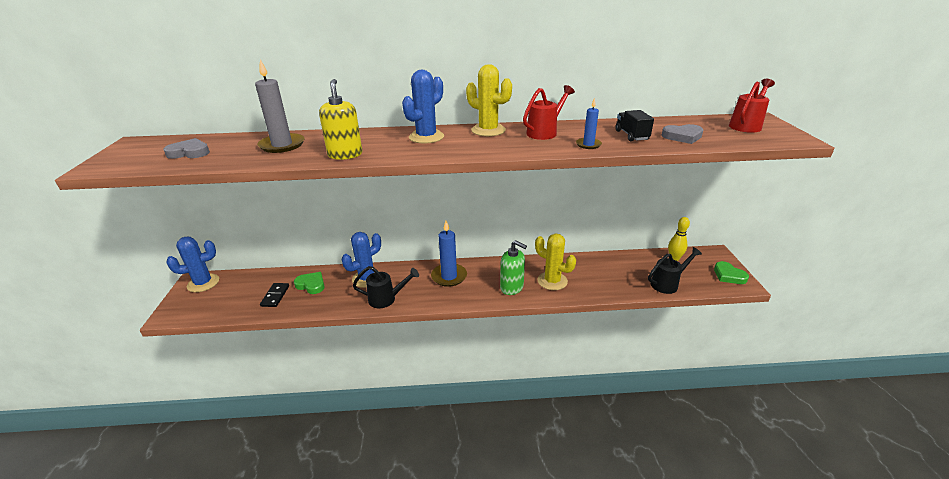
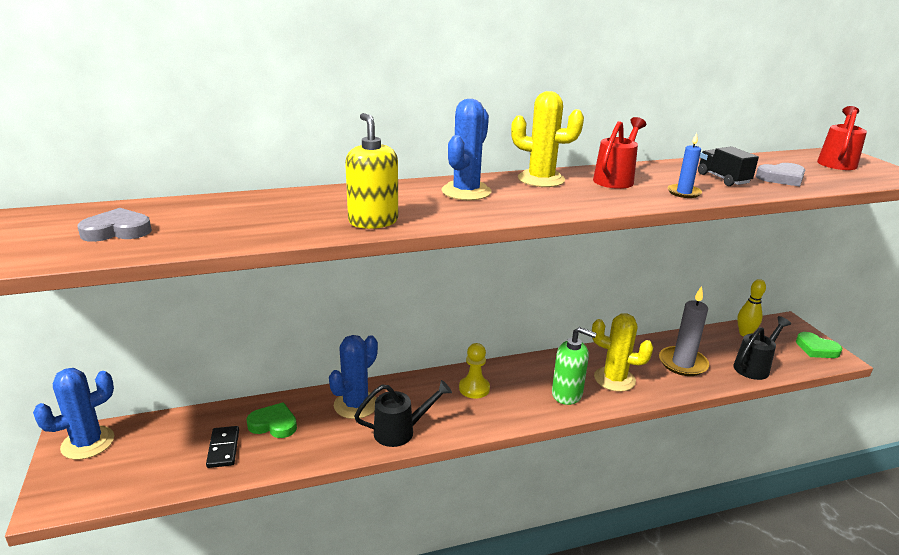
camera: 15 degrees left, 5 degrees down
grey candle [255,60,304,153] -> grey candle moved to [659,286,709,376]
blue candle [431,221,467,287] -> yellow pawn [459,343,490,398]

